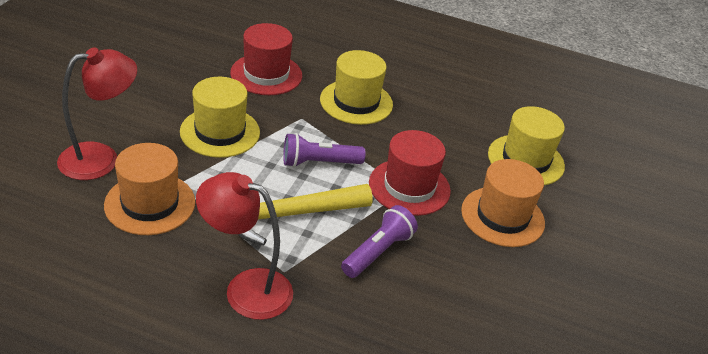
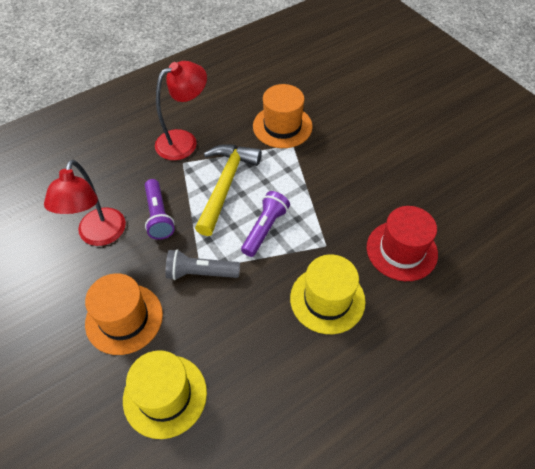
camera: 130 degrees right, 15 degrees up
red lamp [57,47,137,180] -> red lamp moved to [44,159,126,246]
yellow hat [180,77,260,158] -> none
red hat [369,130,451,216] -> grey flashlight [166,249,240,280]

